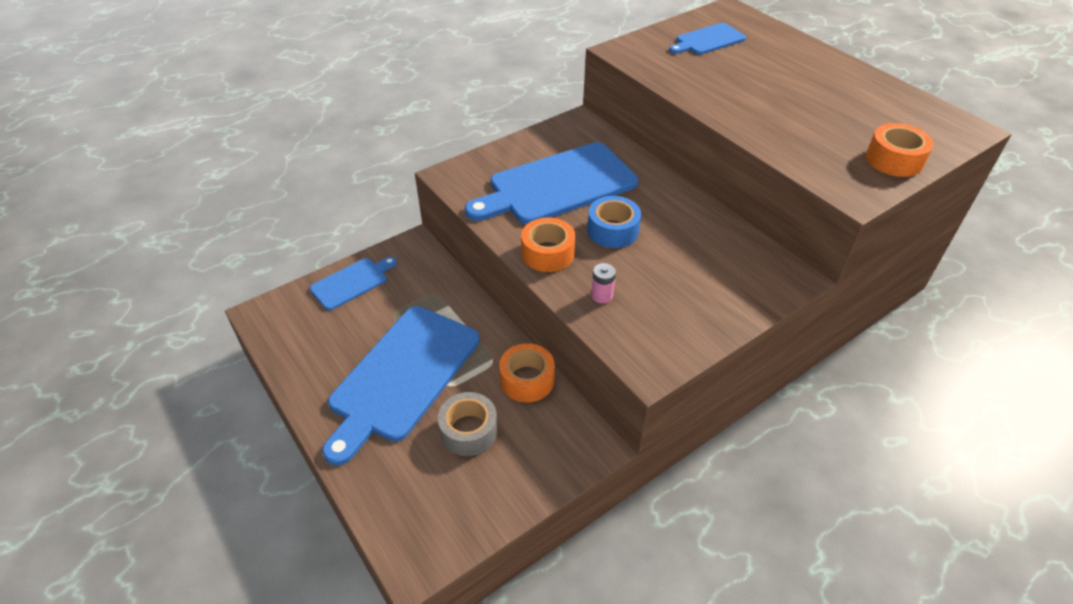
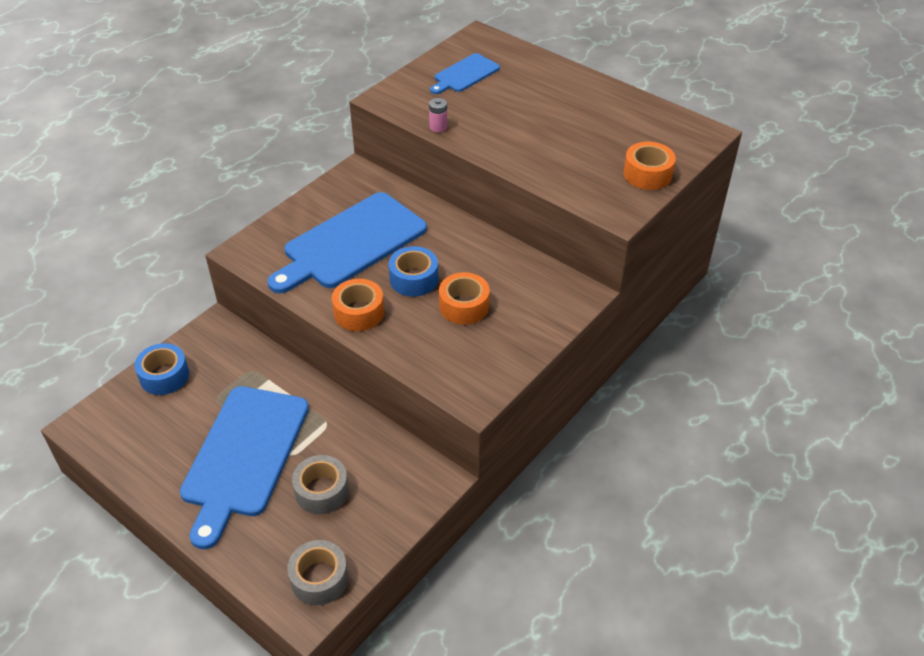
camera: 15 degrees left, 0 degrees up
blue cutting board [309,257,397,311] -> blue tape [134,343,189,395]
orange tape [499,343,555,403] -> orange tape moved to [439,272,490,325]
pink battery [591,263,616,303] -> pink battery moved to [429,98,447,132]
none -> grey tape [287,540,348,605]

